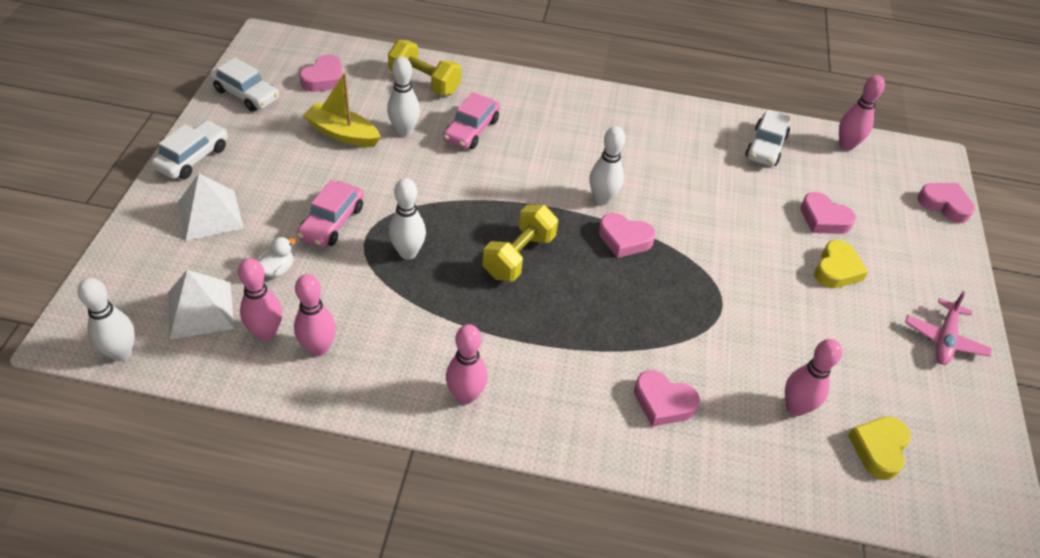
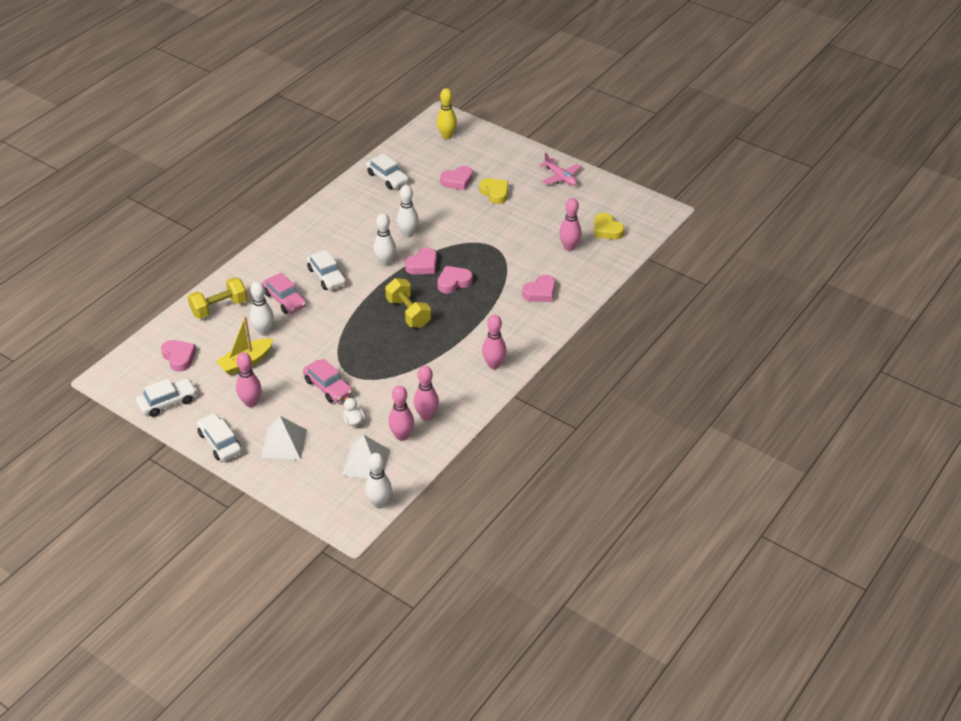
camera: 60 degrees left, 5 degrees down
white bowling pin [389,178,426,260] -> white bowling pin moved to [397,185,419,238]
pink bowling pin [839,75,885,151] -> pink bowling pin moved to [236,352,261,407]
pink heart [917,183,975,223] -> pink heart moved to [437,266,473,293]
none -> white car [307,250,346,290]
none -> yellow bowling pin [437,88,457,139]

